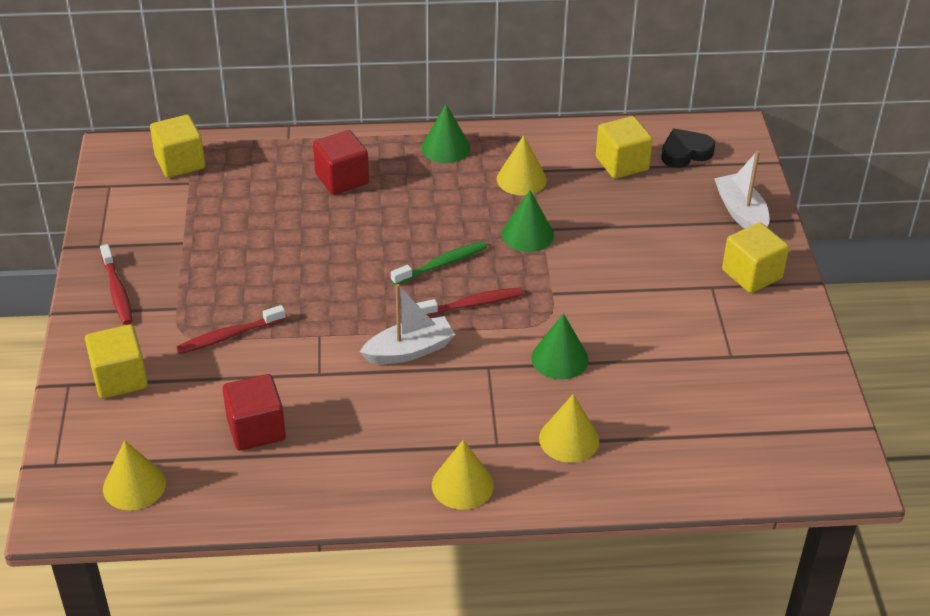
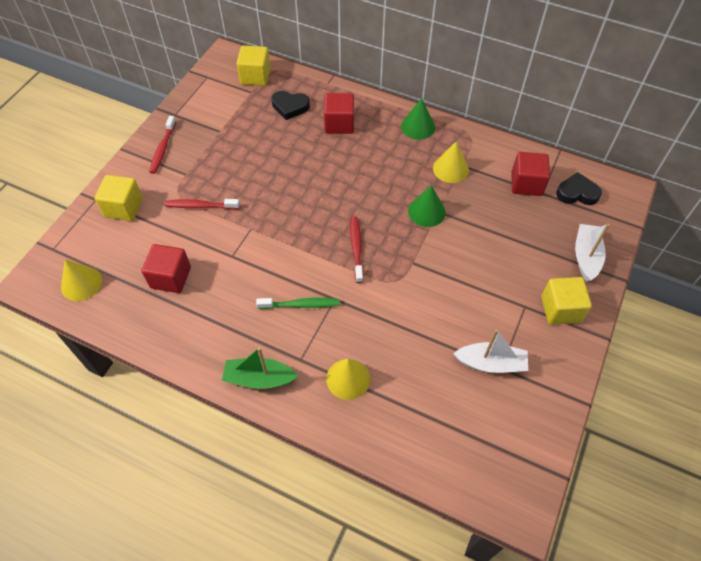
camera: 30 degrees right, 15 degrees up
white boat [360,284,455,364] -> white boat moved to [453,329,528,373]
green toothbrush [391,241,487,285] -> green toothbrush moved to [256,298,340,309]
red toothbrush [416,287,523,317] -> red toothbrush turned 105 degrees counterclockwise [350,216,363,283]
yellow cone [432,440,494,510] -> green boat [222,347,298,389]
green cone [531,313,589,380] -> none
yellow cube [596,116,653,179] -> red cube [511,152,550,196]
none -> black heart [272,91,310,120]

